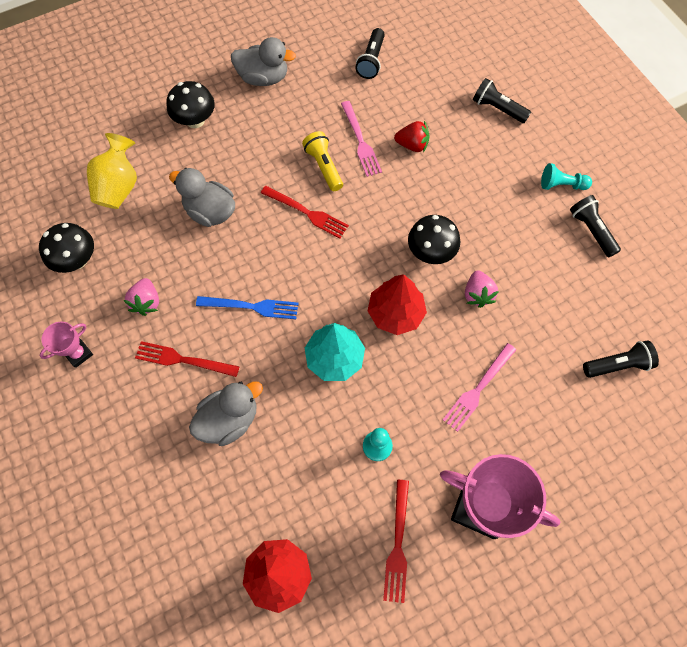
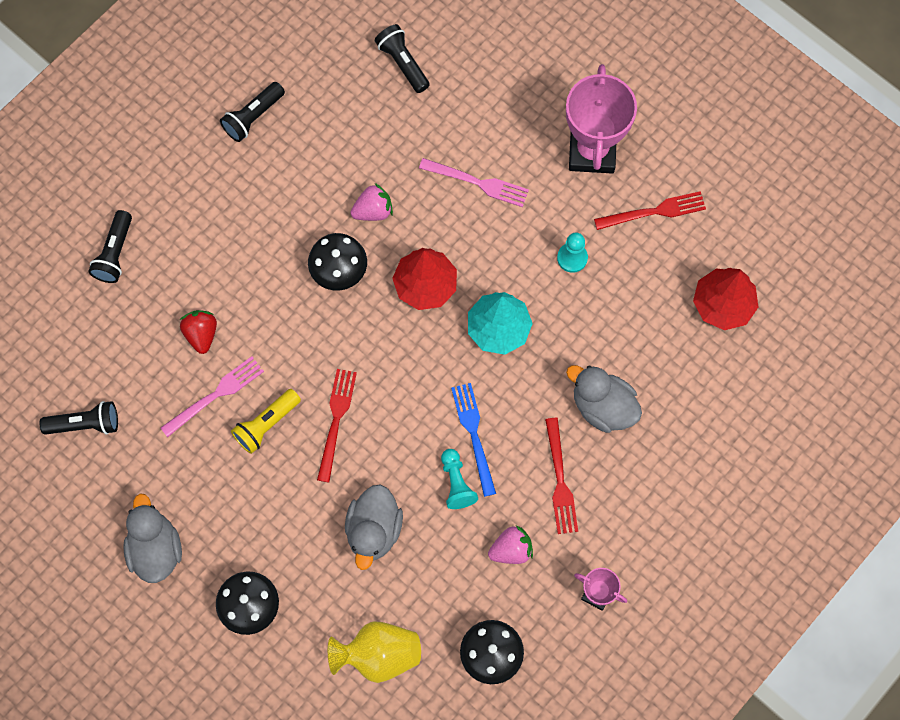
camera: 110 degrees left, 5 degrees up
turquoise pawn [541,163,592,190] -> turquoise pawn moved to [441,449,478,509]

